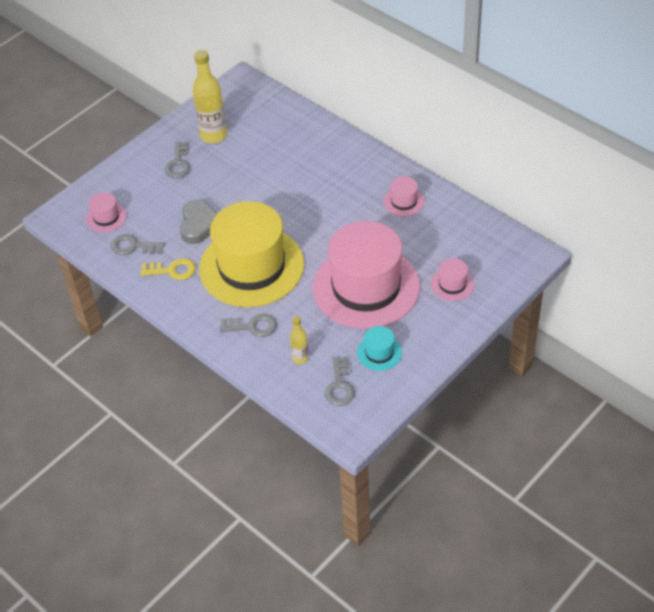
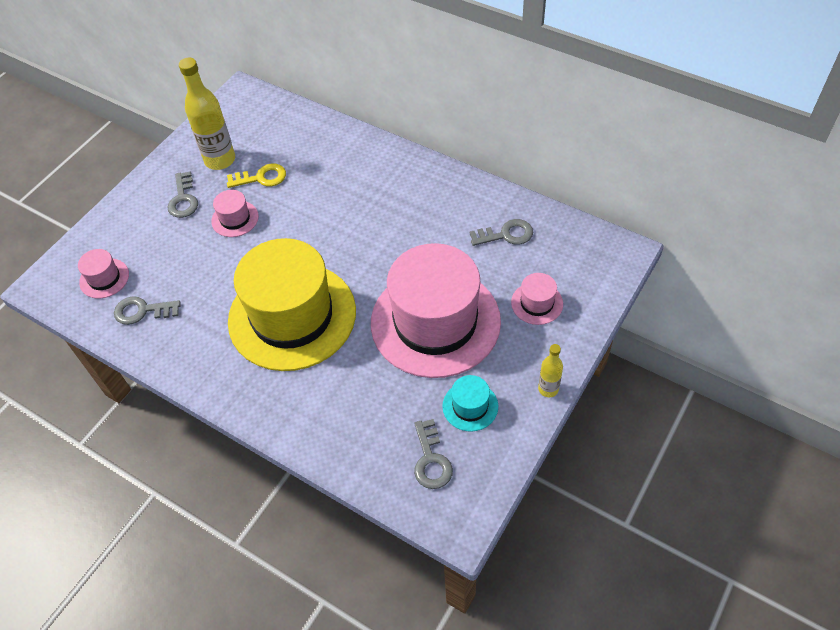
camera: 10 degrees left, 5 degrees up
yellow key [141,258,196,280] -> yellow key moved to [227,164,286,188]
grey heart [180,200,218,244] -> none
grey key [220,314,277,337] -> grey key moved to [469,219,533,246]
yellow bottle [290,316,309,364] -> yellow bottle moved to [538,344,563,397]
pink hat [384,176,424,217] -> pink hat moved to [211,190,259,237]

